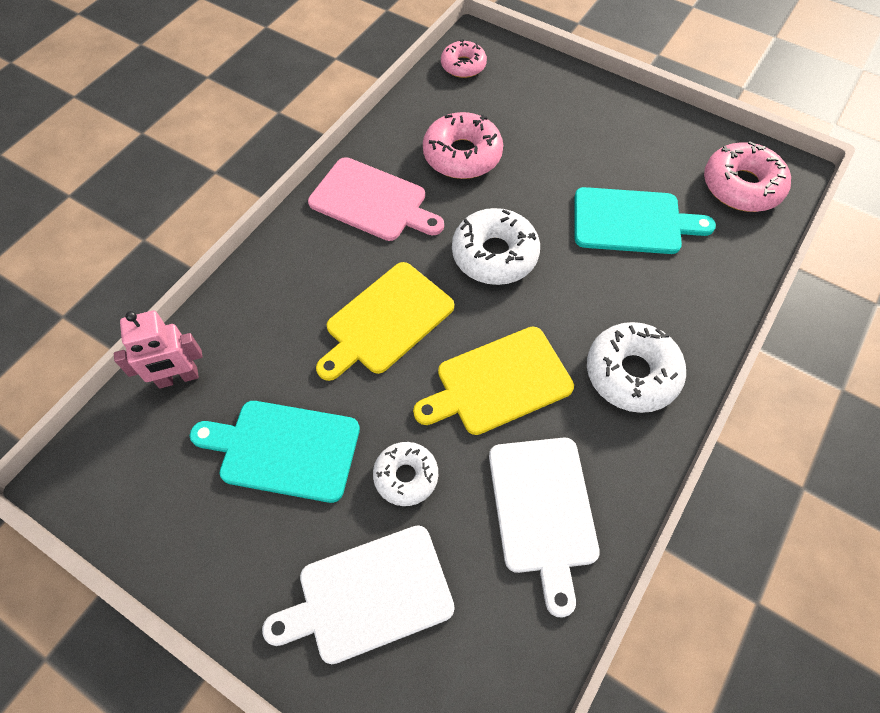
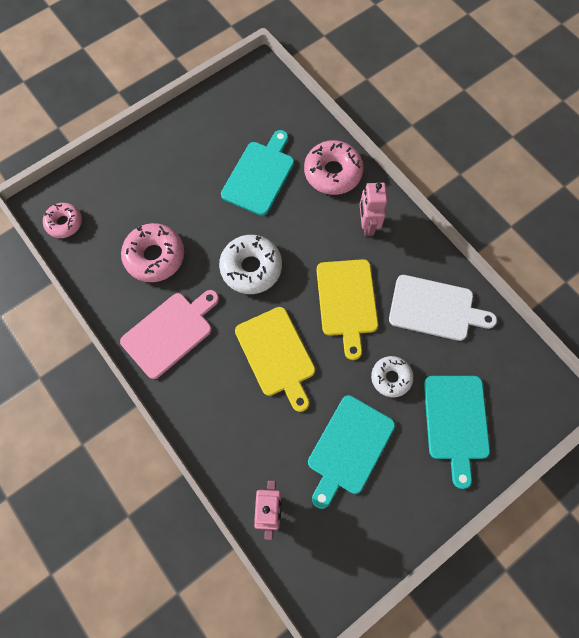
camera: 70 degrees left, 10 degrees up
white cutting board [262,525,455,664] -> turquoise cutting board [424,376,490,489]
white donut [587,322,686,413] -> pink robot [360,183,387,236]
pink donut [704,141,791,212] -> pink donut moved to [304,140,363,195]

